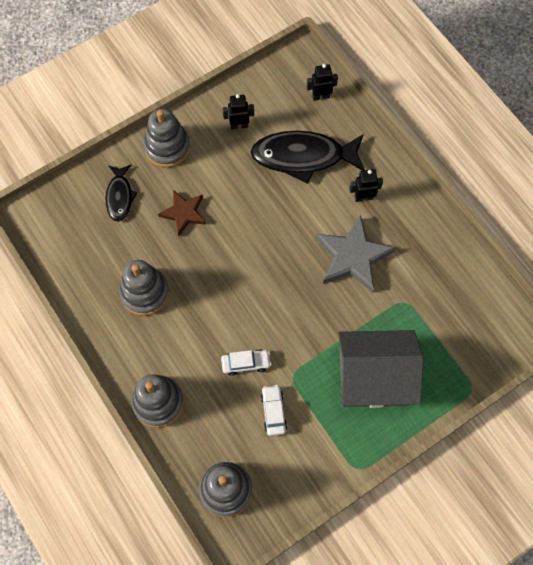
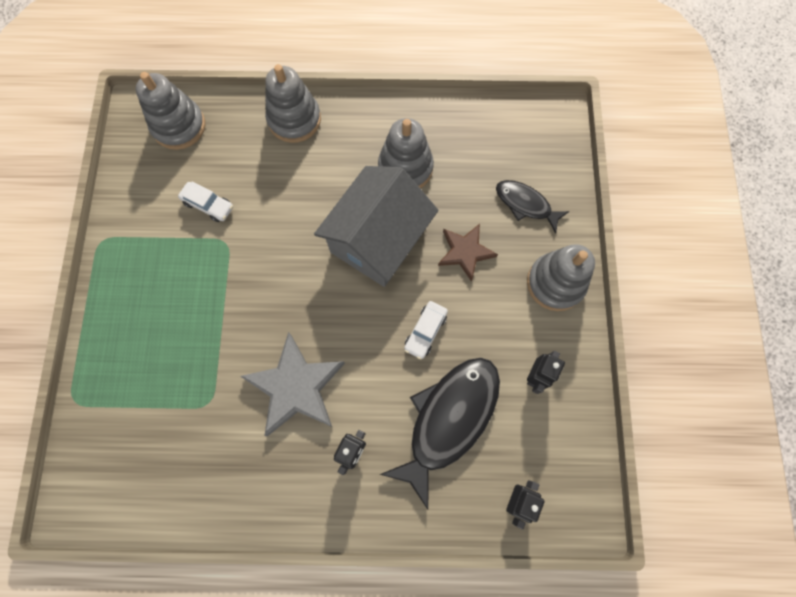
camera: 125 degrees right, 5 degrees up
white car [221,349,271,376] -> white car moved to [404,301,448,359]
grey house [338,330,424,408] -> grey house moved to [314,166,438,287]

